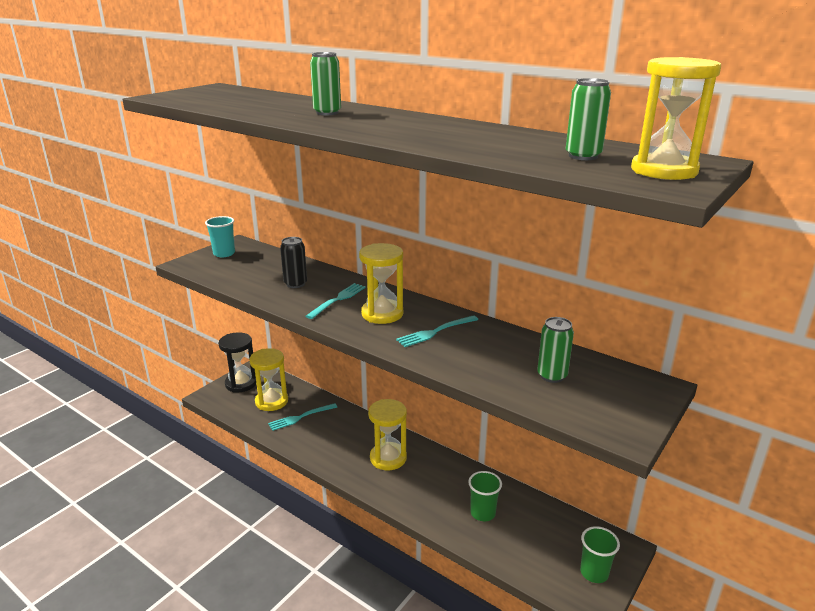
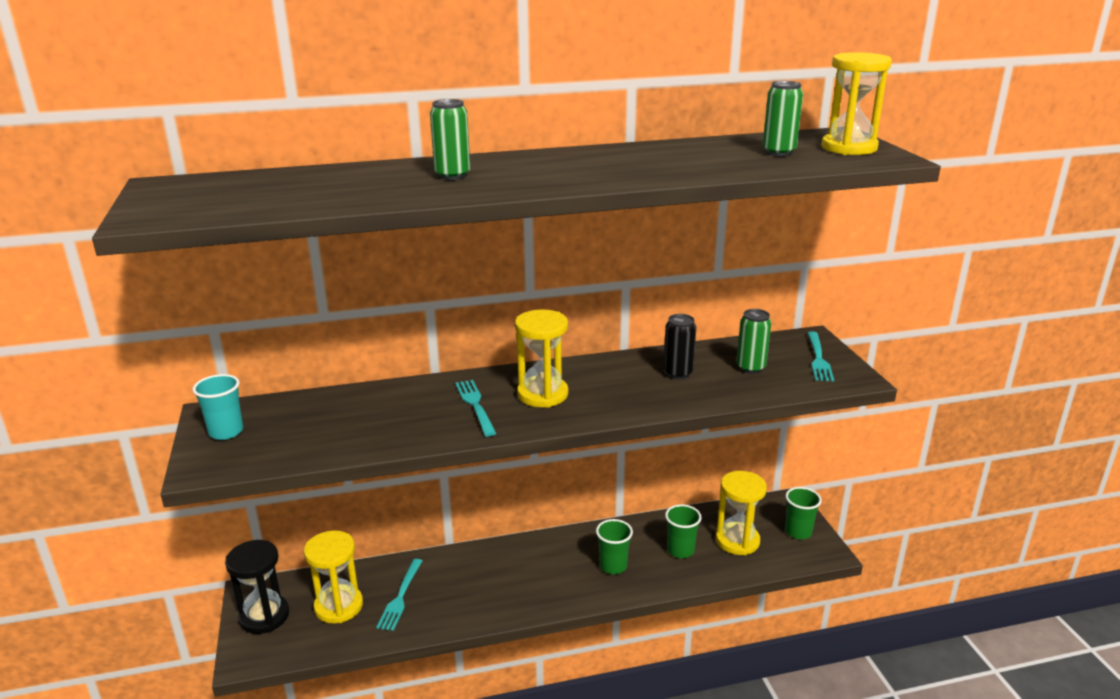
camera: 50 degrees left, 0 degrees up
black can [280,237,307,288] -> black can moved to [663,314,696,379]
yellow hourglass [368,399,407,470] -> yellow hourglass moved to [716,471,767,555]
turquoise fork [396,315,479,347] -> turquoise fork moved to [808,331,834,381]
none -> green cup [596,519,633,574]

